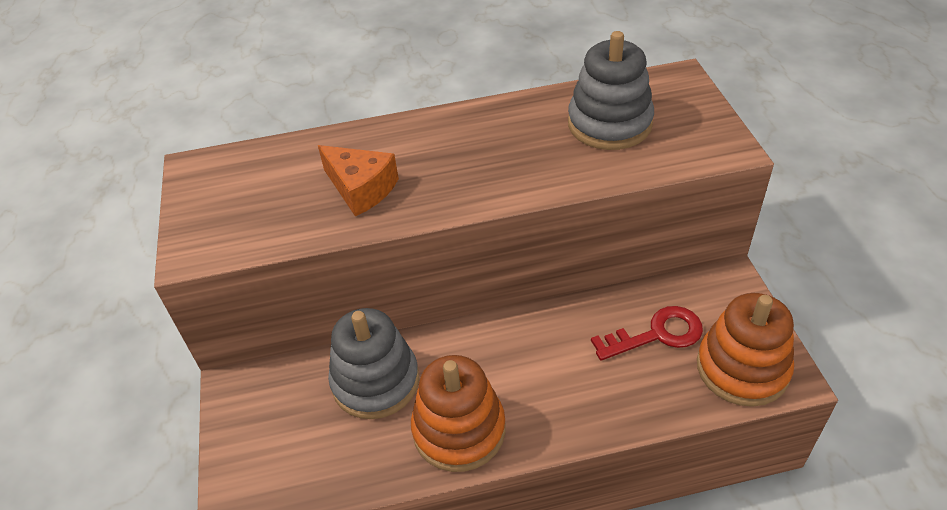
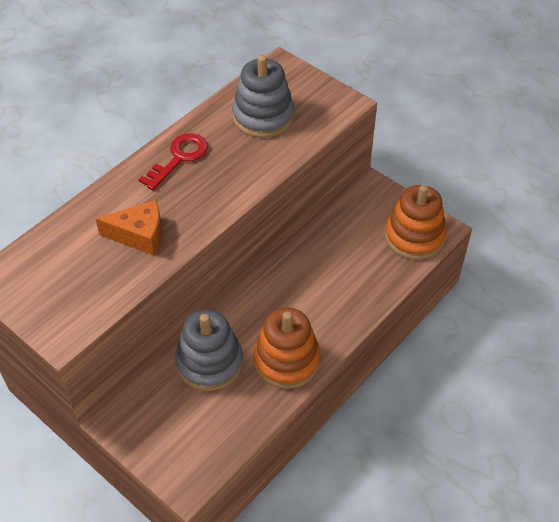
camera: 40 degrees left, 5 degrees up
red key [591,306,703,361] -> red key moved to [138,133,208,190]

